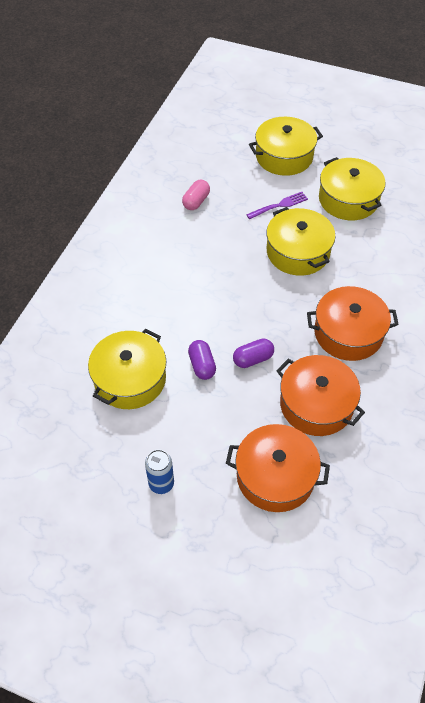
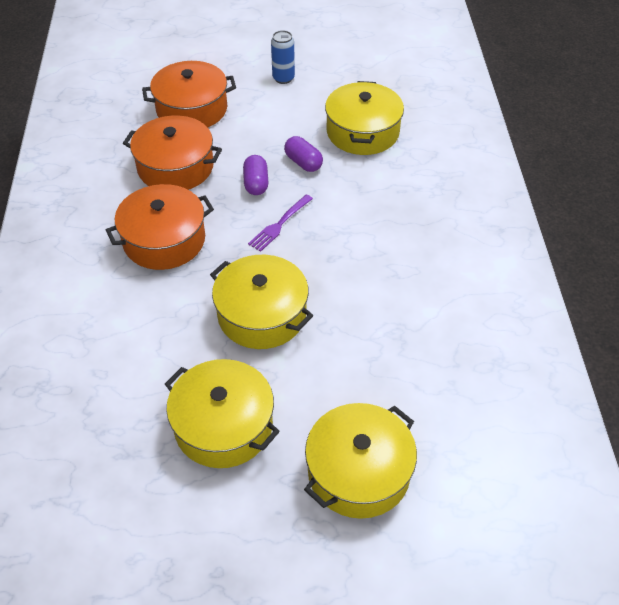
camera: 155 degrees right, 5 degrees down
pink capsule [182,180,210,210] -> none
purple capsule [233,338,274,368] -> purple capsule turned 45 degrees counterclockwise [243,155,269,195]
purple fork [246,192,308,219] -> purple fork moved to [248,194,313,252]

